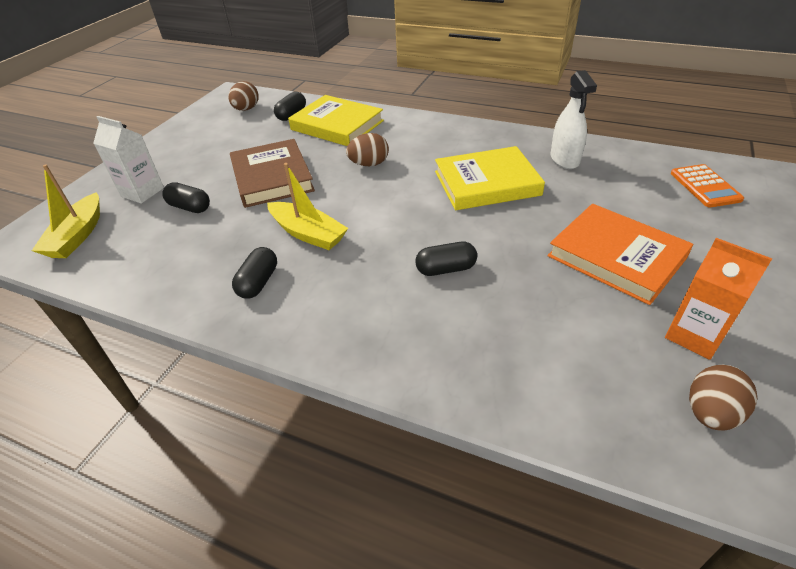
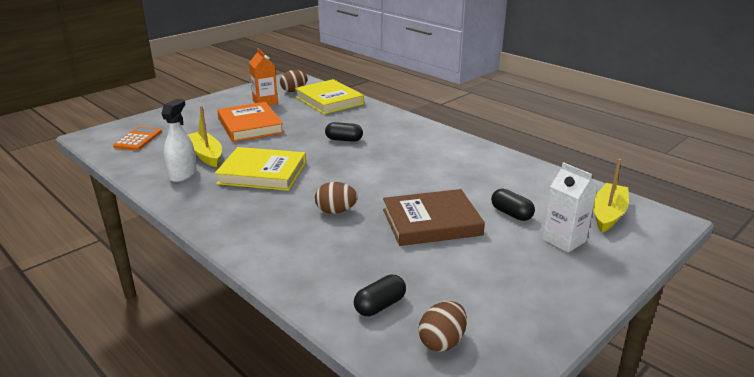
camera: 160 degrees left, 15 degrees down
brown book [230,139,315,208] -> brown book turned 75 degrees clockwise [383,189,485,246]
black capsule [232,247,277,299] -> none
yellow boat [267,163,348,250] -> yellow boat moved to [188,106,222,168]
yellow book [288,95,384,146] -> yellow book moved to [295,79,364,114]

